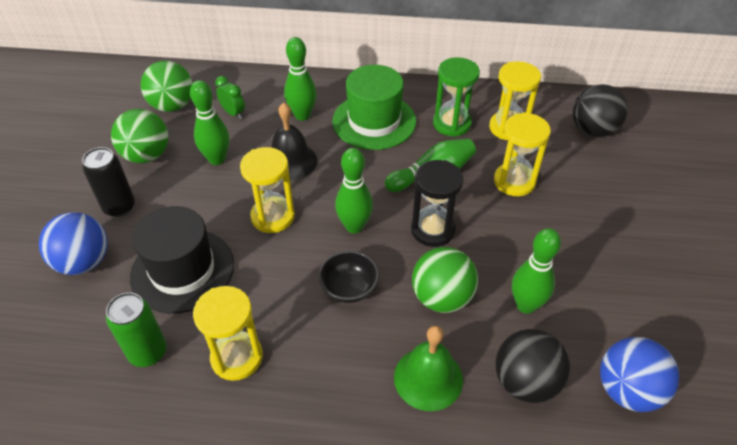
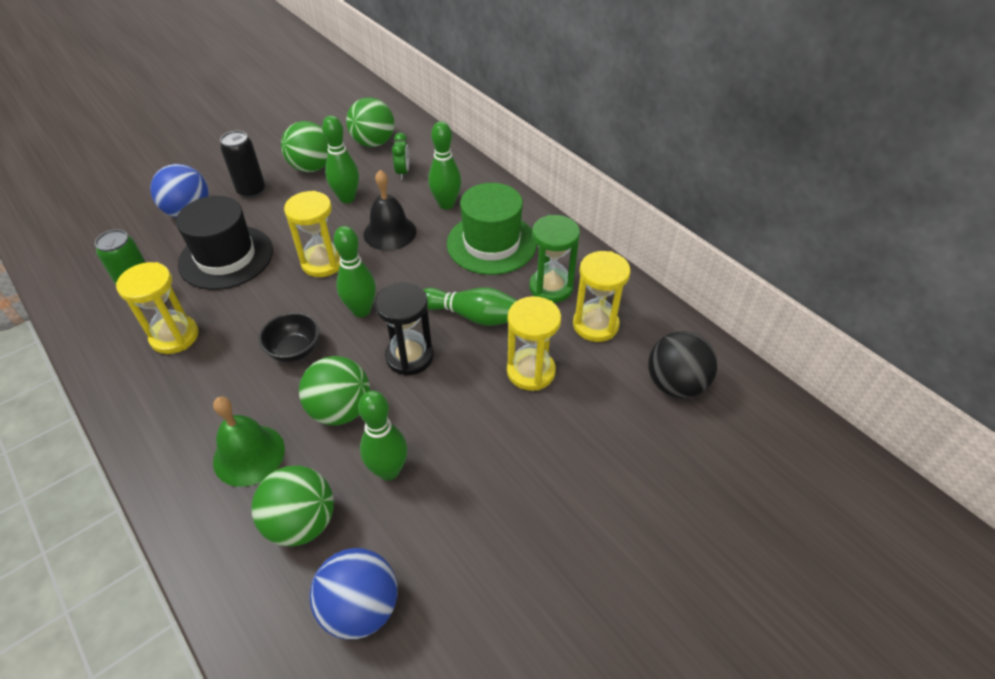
camera: 45 degrees right, 0 degrees up
black ball [496,329,570,403] -> green ball [251,466,334,547]

